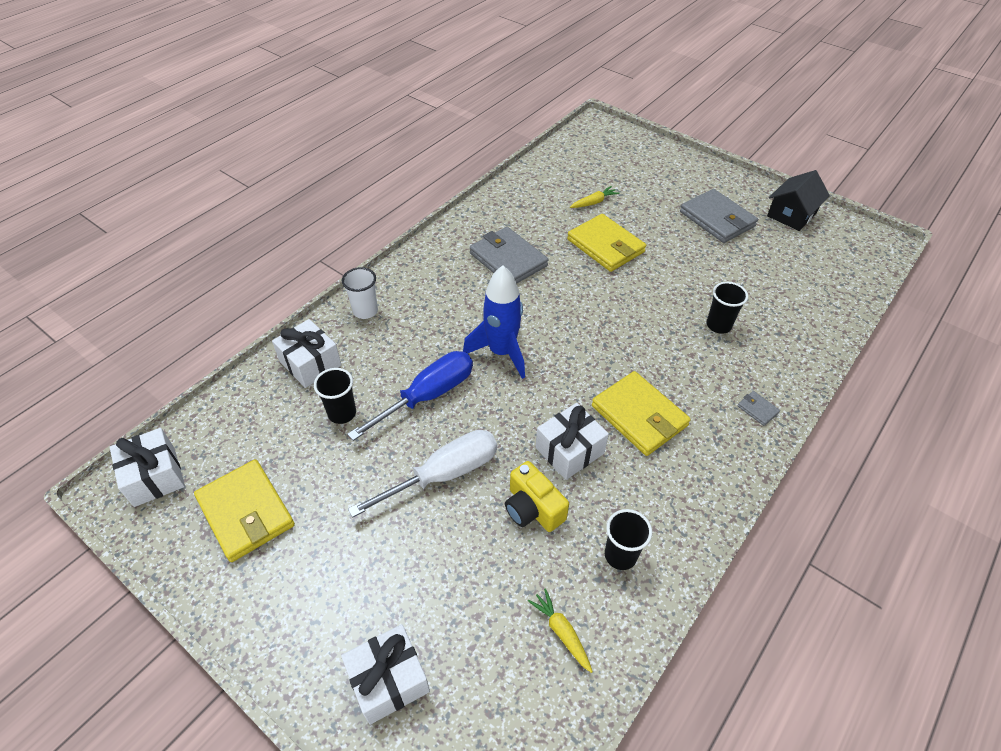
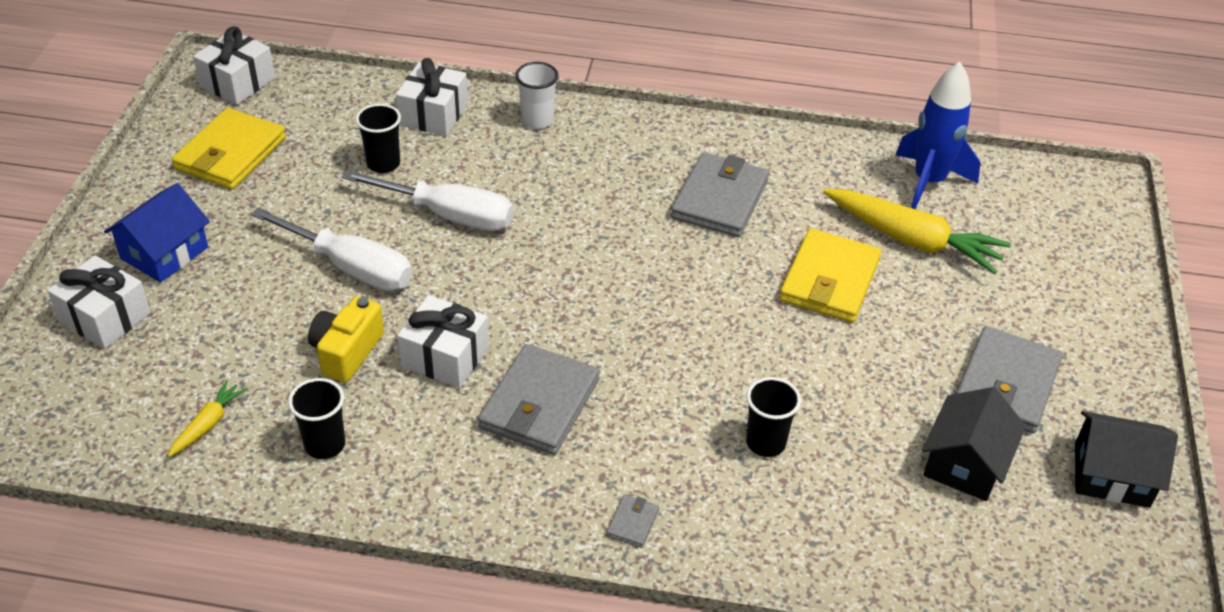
camera: 60 degrees right, 5 degrees down
blue screwdriver [347,351,473,441] -> white screwdriver [342,170,513,231]
blue rocket [463,265,525,379] -> blue rocket moved to [896,62,980,209]
yellow carrot [570,186,620,208] -> yellow carrot [824,189,1011,274], size x2.10
yellow wallet [592,371,691,456] -> grey wallet [478,344,600,455]
none -> blue house [104,183,210,283]
none -> black house [922,387,1026,501]

